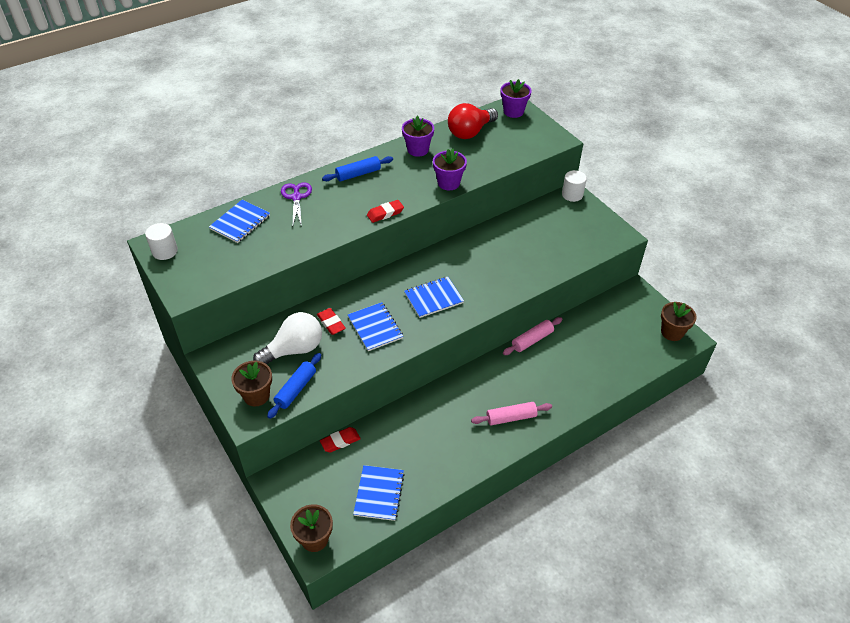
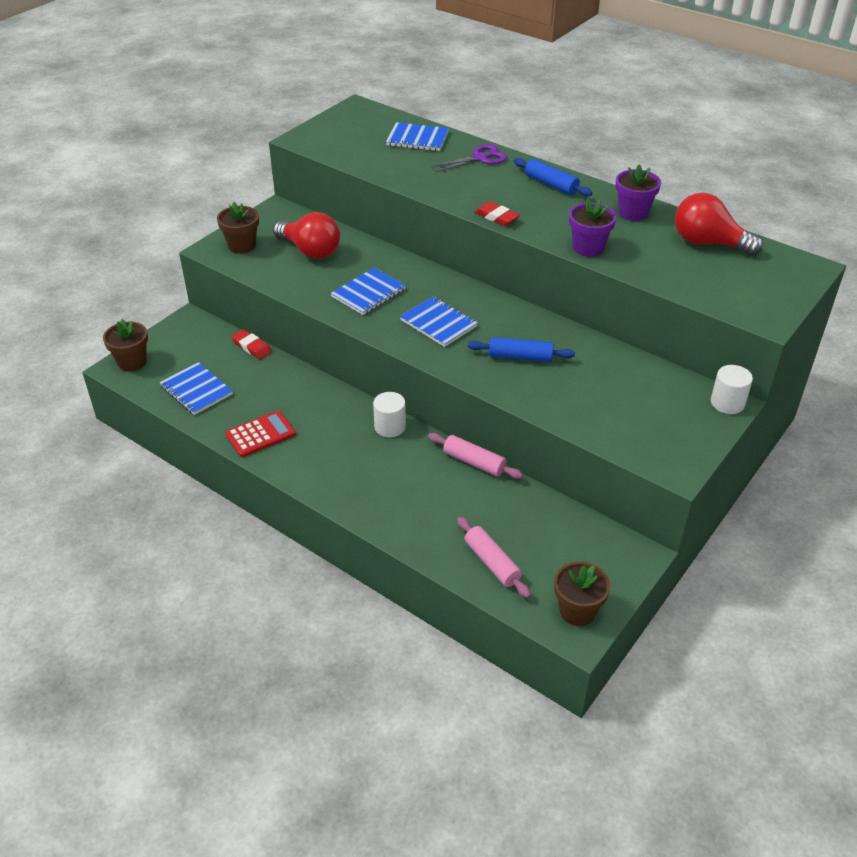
camera: 70 degrees right, 5 degrees down
white cylinder [145,223,178,260] -> white cylinder moved to [373,392,406,437]
white light bulb [253,312,322,364] -> red light bulb [273,212,340,259]
blue rolling pin [267,353,321,419] -> blue rolling pin moved to [468,337,575,362]
red eraser [317,308,346,335] -> none
blue notebook [353,465,405,521] -> blue notebook turned 60 degrees clockwise [160,362,233,415]
pink rolling pin [471,402,552,425] -> pink rolling pin moved to [457,517,531,598]
purple flower pot [501,79,531,118] -> none
none -> red calculator [225,411,296,457]

